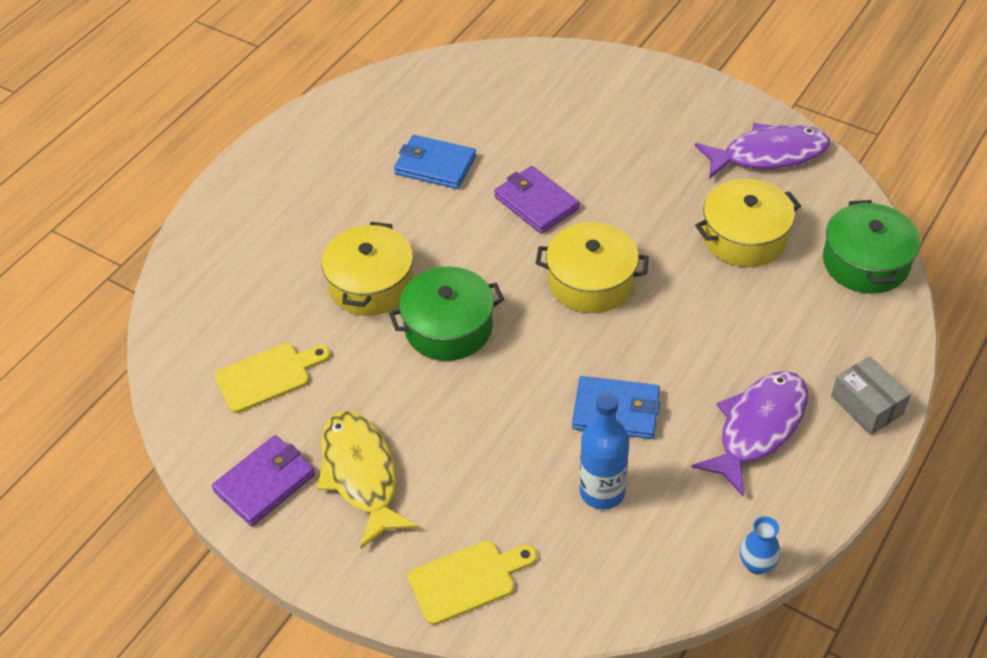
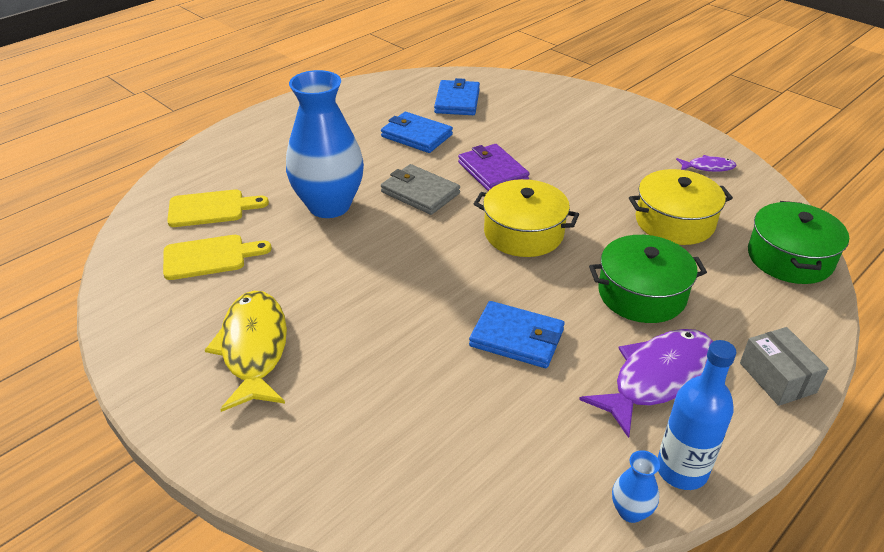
camera: 10 degrees right, 10 degrees down
purple wallet [212,435,315,526] -> none
yellow pot [322,222,414,316] -> blue vase [286,70,364,218]
green pot [389,266,504,361] -> green pot moved to [589,235,707,323]
yellow cutting board [408,540,537,625] -> yellow cutting board moved to [167,189,269,227]
blue bottle [580,392,629,510] -> blue bottle moved to [658,340,736,490]
purple fish [695,123,830,179] -> purple fish [676,155,736,172], size x0.48
none -> grey wallet [381,164,460,215]
none -> blue wallet [434,78,480,115]

